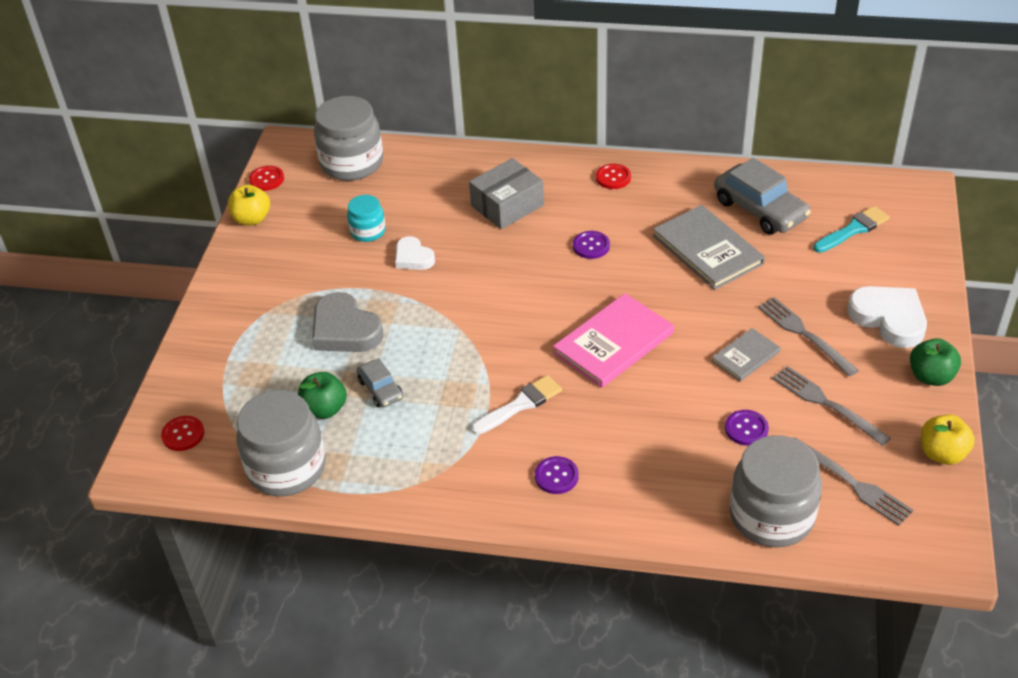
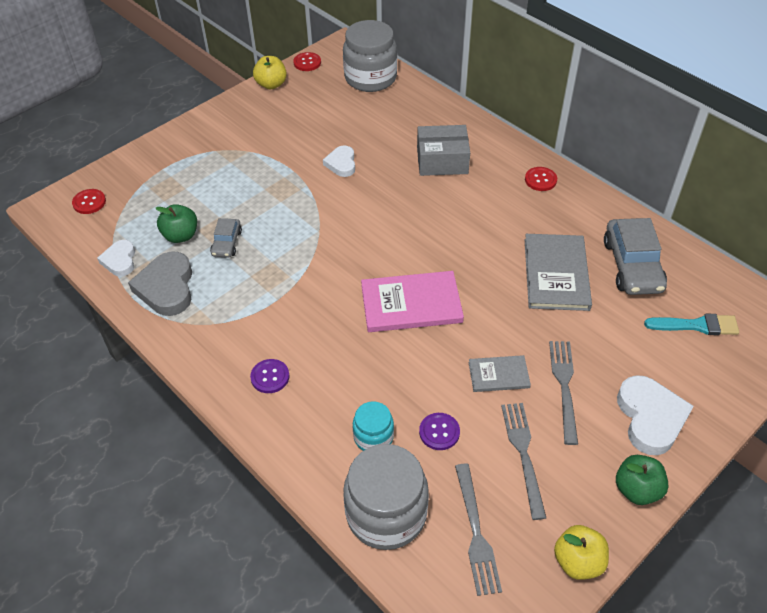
camera: 35 degrees right, 5 degrees up
grey jar [237,390,326,496] -> white heart [97,240,135,277]
grey heart [312,292,384,352] -> grey heart moved to [128,251,192,316]
turquoise jar [347,195,385,242] -> turquoise jar moved to [353,401,394,451]
white brush [471,375,562,435] -> none
purple button [573,231,610,259] -> none

